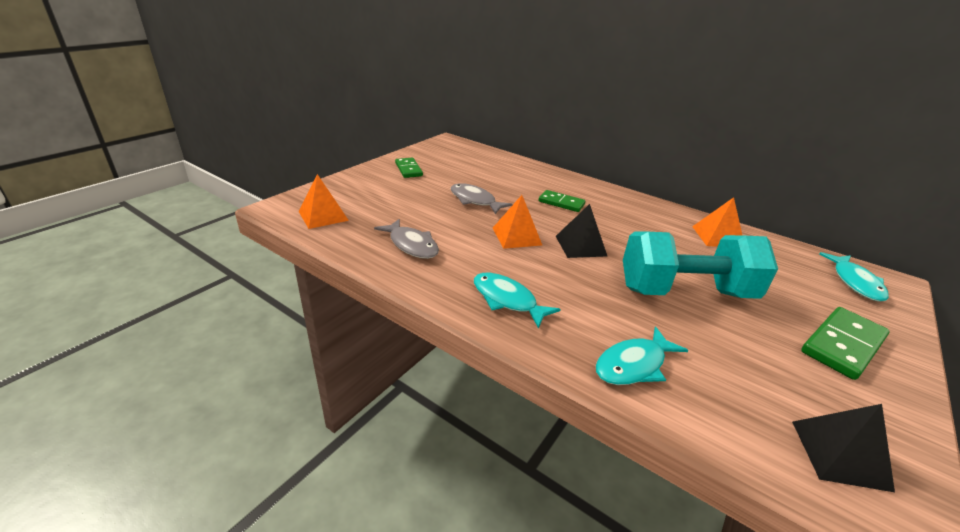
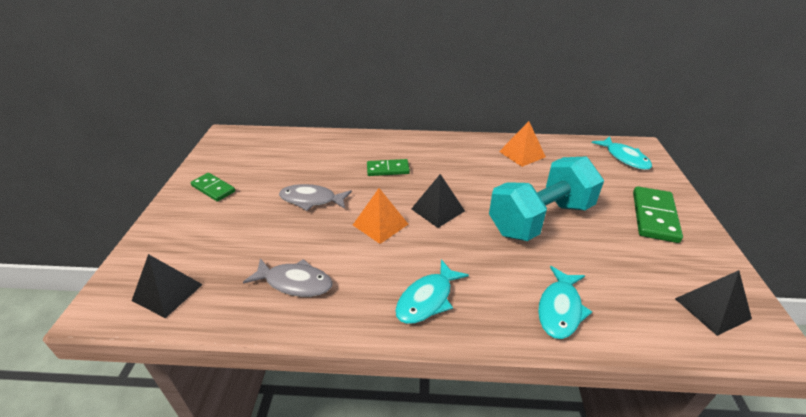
camera: 30 degrees left, 5 degrees up
orange pyramid [298,174,349,229] -> black pyramid [132,254,203,318]
turquoise fish [474,273,561,329] -> turquoise fish turned 60 degrees counterclockwise [395,259,469,324]

